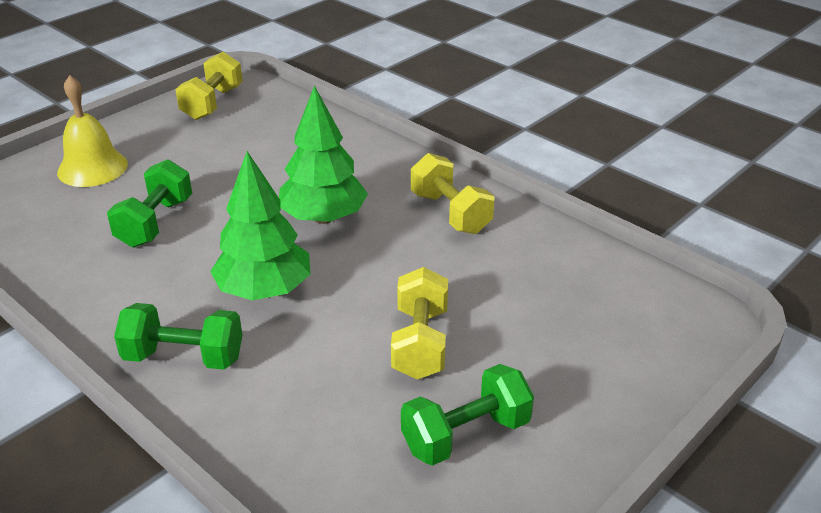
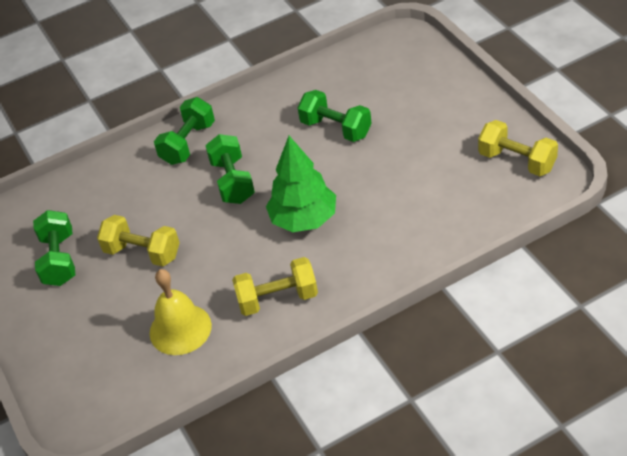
camera: 115 degrees right, 10 degrees up
yellow bell [57,75,128,187] -> yellow bell moved to [149,269,212,355]
green tree [210,151,310,300] -> green dumbbell [205,134,255,204]

